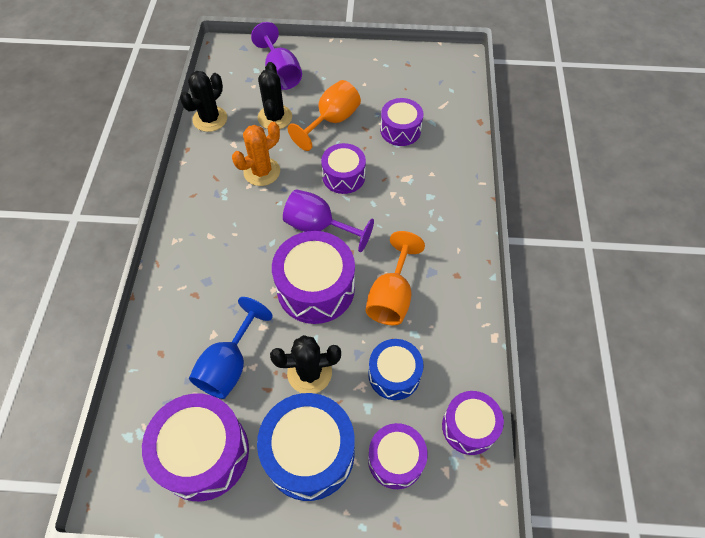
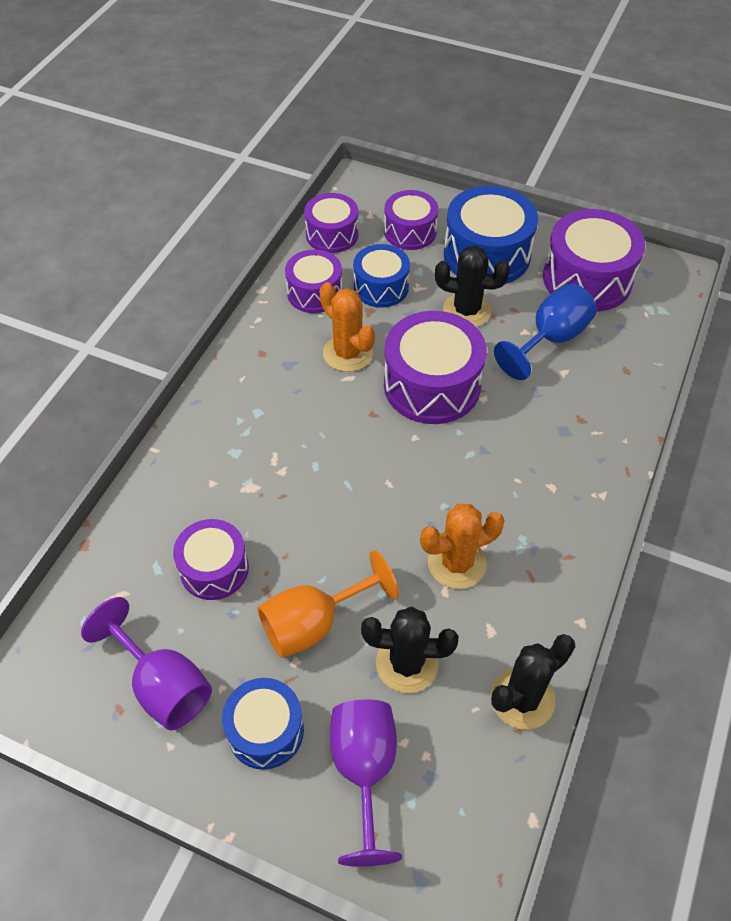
camera: 160 degrees left, 5 degrees down
black cactus [258,62,292,129] -> black cactus turned 75 degrees clockwise [361,607,458,693]
purple goblet [283,189,374,252] -> purple goblet moved to [81,597,212,730]
purple drum [321,143,366,194] -> purple drum moved to [285,250,342,313]
orange goblet [366,231,425,325] -> orange cactus [319,282,375,372]
none -> blue drum [222,678,304,770]

